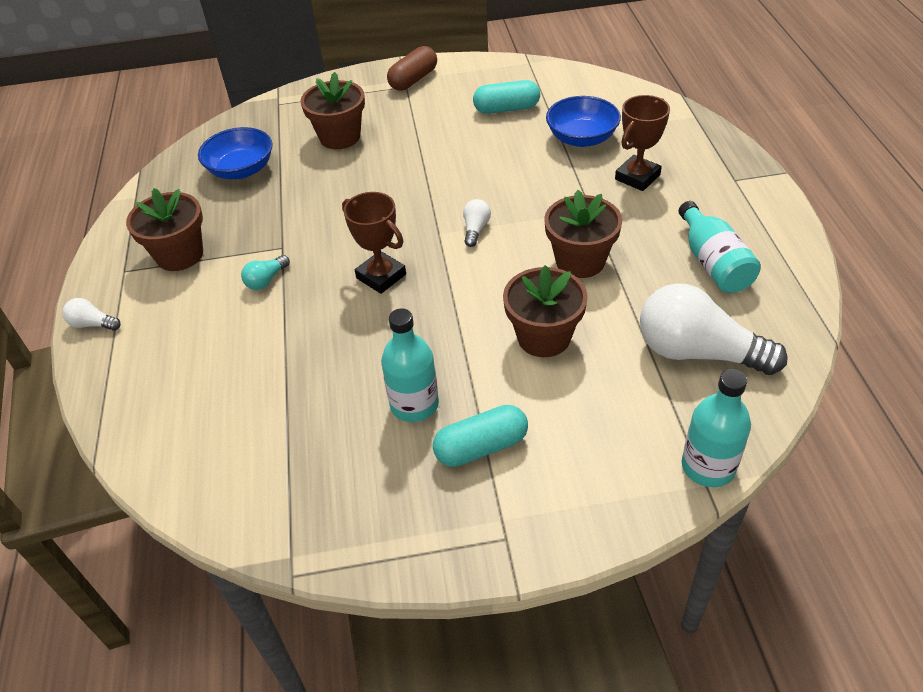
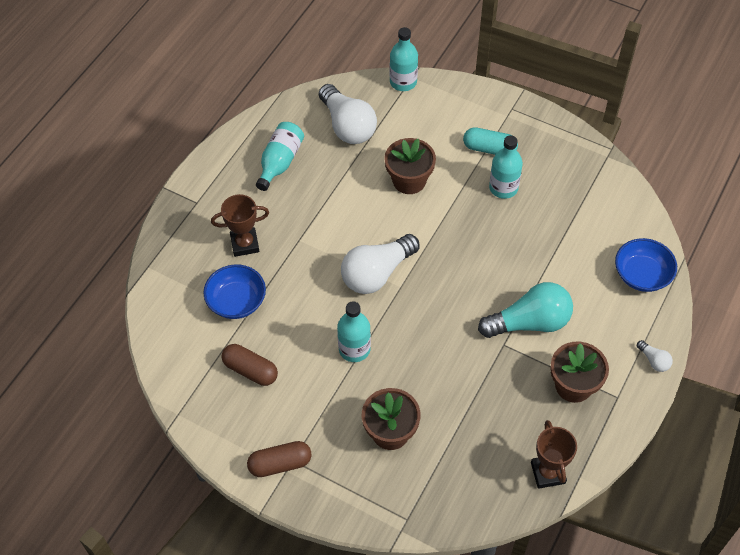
camera: 145 degrees left, 10 degrees up
blue bowl [198,127,273,179] -> blue bowl moved to [615,238,677,292]
turquoise light bulb [241,255,290,290] -> turquoise light bulb [478,282,573,338], size x2.30
brown trophy [342,192,406,294] -> brown trophy moved to [531,420,577,489]
white light bulb [463,199,491,247] -> white light bulb [341,234,420,294], size x2.30
turquoise capsule [473,80,540,114] -> brown capsule [221,344,278,386]
brown flower pot [544,190,622,278] -> none
none -> turquoise bottle [337,301,371,362]

